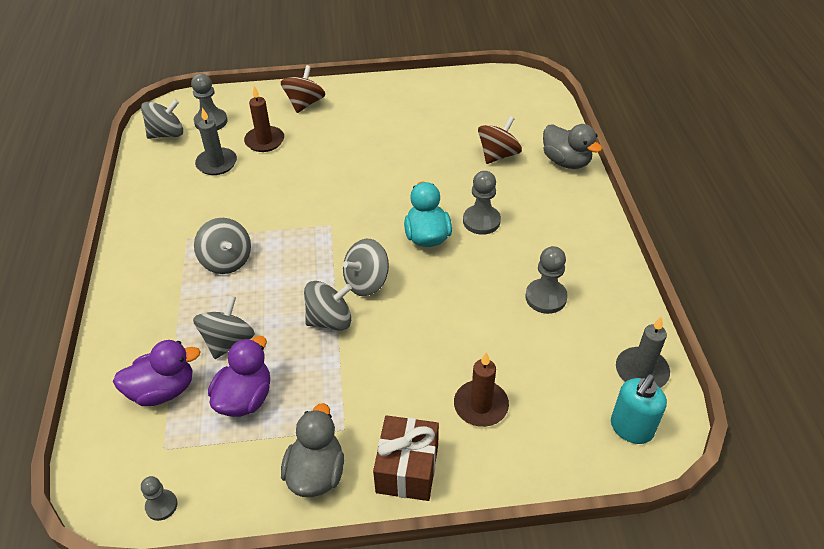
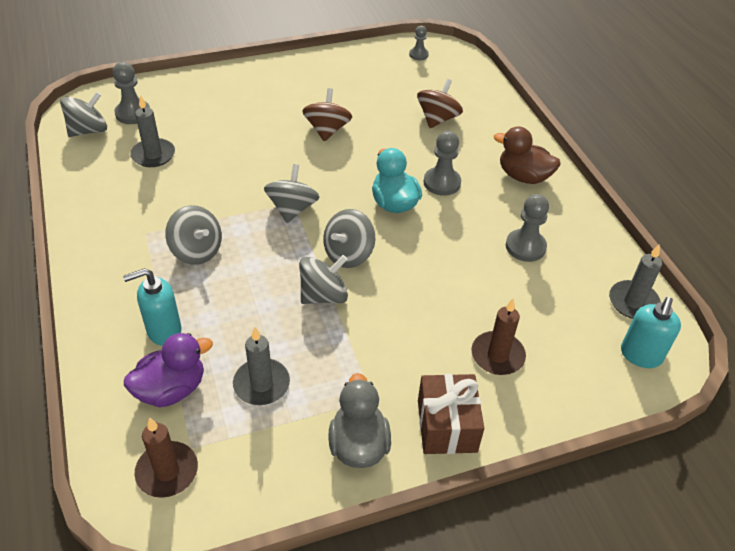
camera: 15 degrees left, 0 degrees up
grey pawn [141,476,178,521] -> grey pawn moved to [409,26,429,60]
grey spinning top [193,295,255,359] -> grey spinning top moved to [264,164,319,223]
purple duck [208,336,270,417] -> grey candle [233,327,290,405]
brown candle [244,86,284,152] -> brown candle moved to [135,417,198,498]
brown spinning top [281,65,325,113] -> brown spinning top moved to [302,88,352,141]
grey duck [543,124,602,169] -> none
none -> turquoise soap dispenser [123,268,181,346]
none -> brown duck [494,127,560,184]

